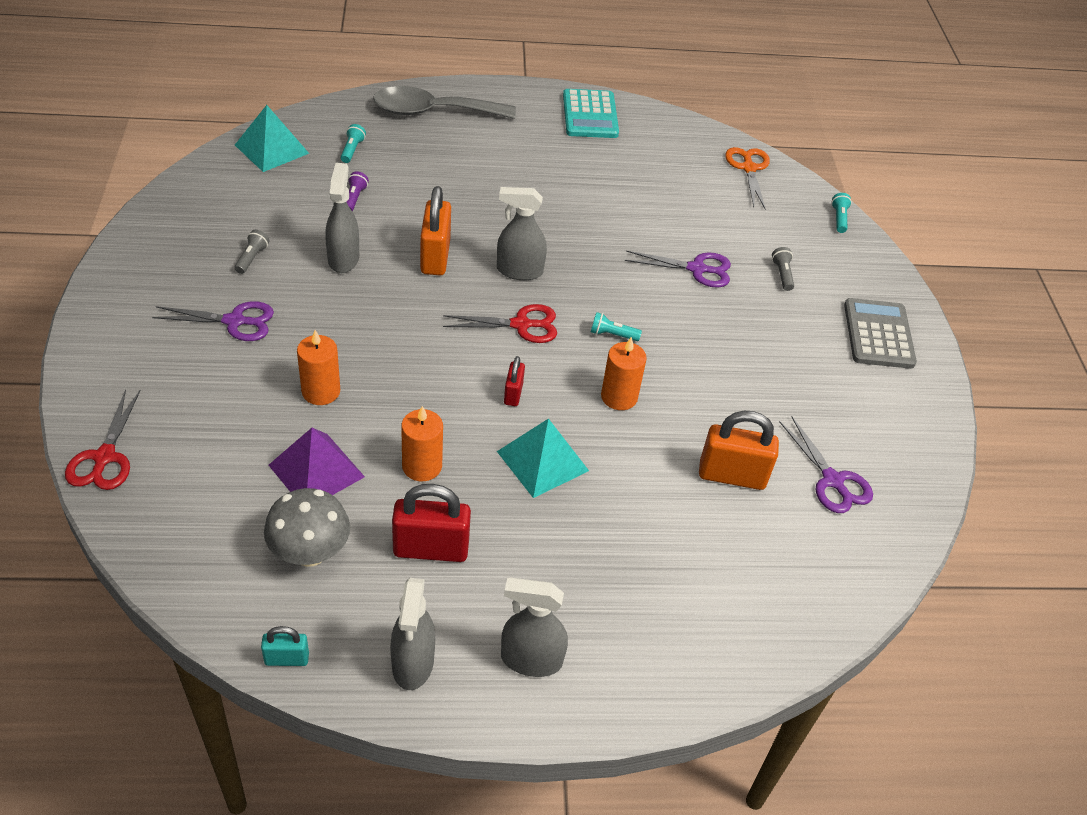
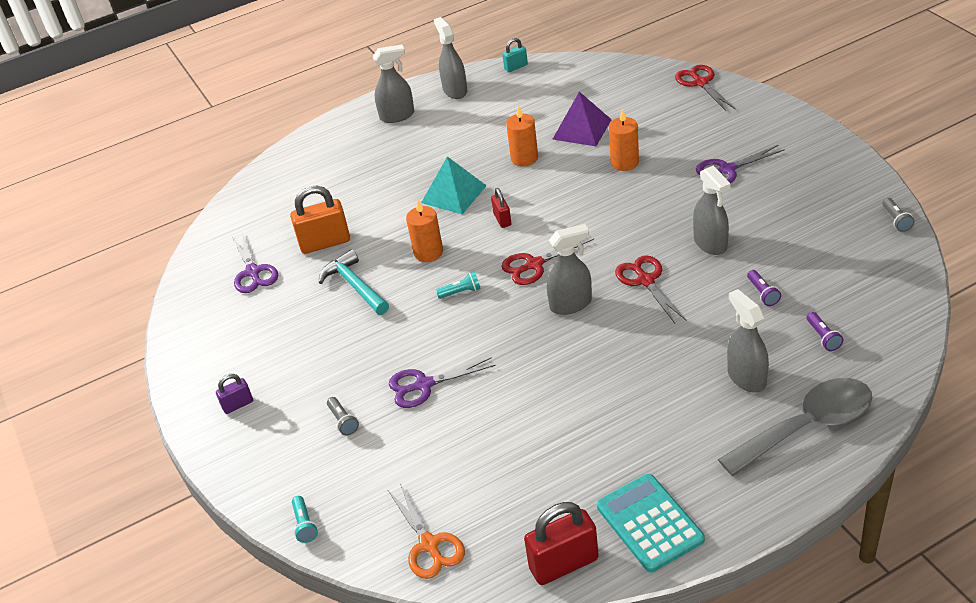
camera: 165 degrees right, 5 degrees down
grey flashlight [234,230,269,274] -> grey flashlight moved to [882,198,915,232]
turquoise pyramid [235,105,309,172] -> none
grey mushroom [264,488,350,567] -> none
turquoise flashlight [341,124,366,163] -> purple flashlight [807,312,843,351]
red padlock [392,484,471,562] -> red padlock moved to [524,502,599,585]
orange padlock [420,186,451,275] -> red scissors [615,255,686,323]
purple scissors [779,416,873,513] -> purple scissors turned 150 degrees counterclockwise [233,232,278,293]
grey calculator [844,298,917,369] -> purple padlock [216,374,253,414]
none -> turquoise hammer [318,249,389,315]
none -> grey spray bottle [727,289,769,393]

